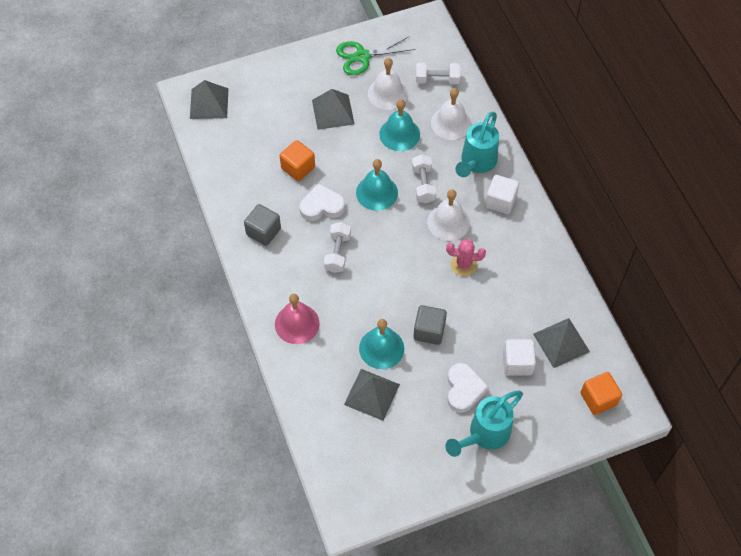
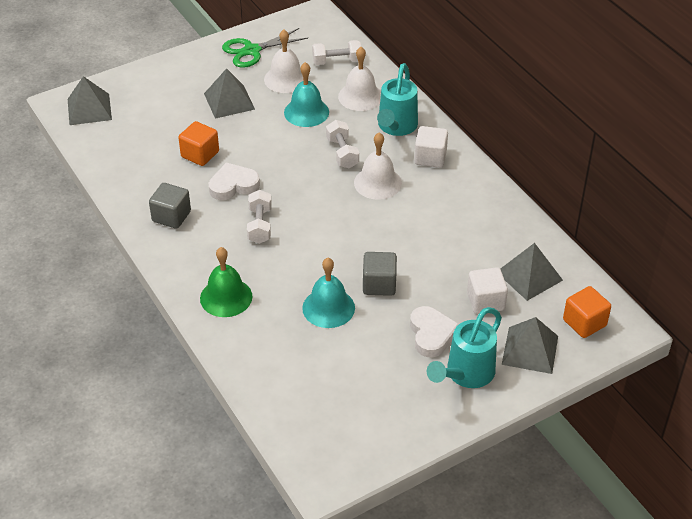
camera: 10 degrees left, 15 degrees down
pink bell [275,294,320,344] -> green bell [200,247,252,317]
grey pyramid [344,369,400,421] -> grey pyramid moved to [502,317,558,374]
turquoise bell [356,159,398,211] -> none
pink cactus [446,239,486,276] -> none

